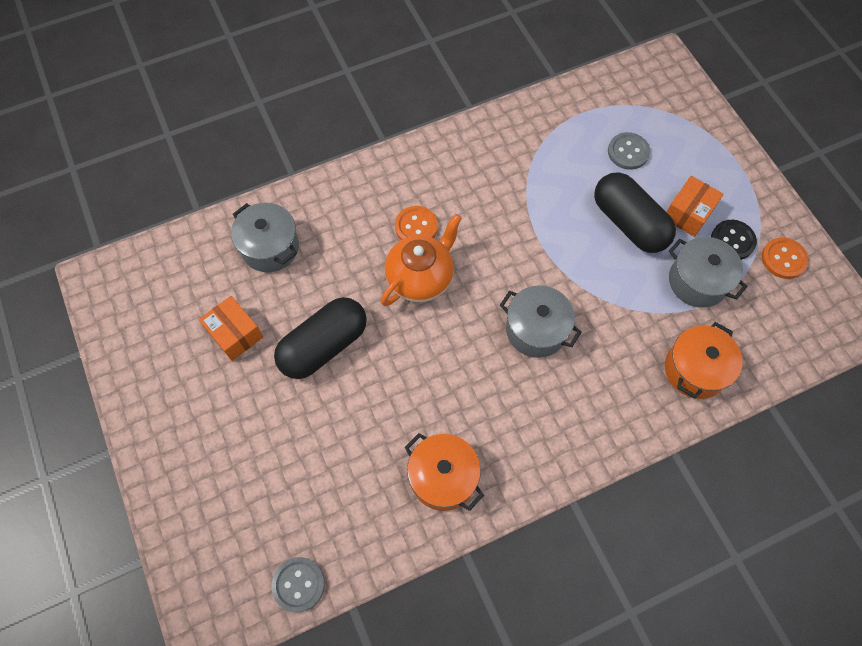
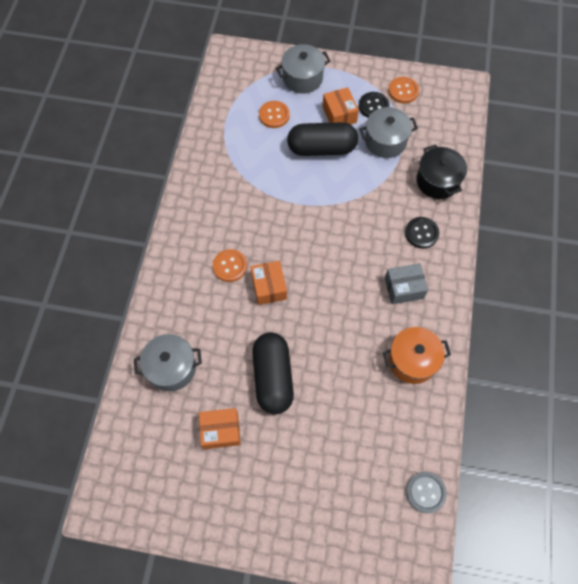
camera: 55 degrees left, 0 degrees up
orange teapot [381,214,462,306] -> orange box [251,261,287,305]
grey pot [500,285,582,358] -> grey pot moved to [276,44,330,94]
grey button [608,132,650,170] -> orange button [259,101,290,128]
orange pot [665,322,743,399] -> black pot [416,144,467,199]
none -> grey box [385,263,428,304]
none -> black button [405,217,439,248]

